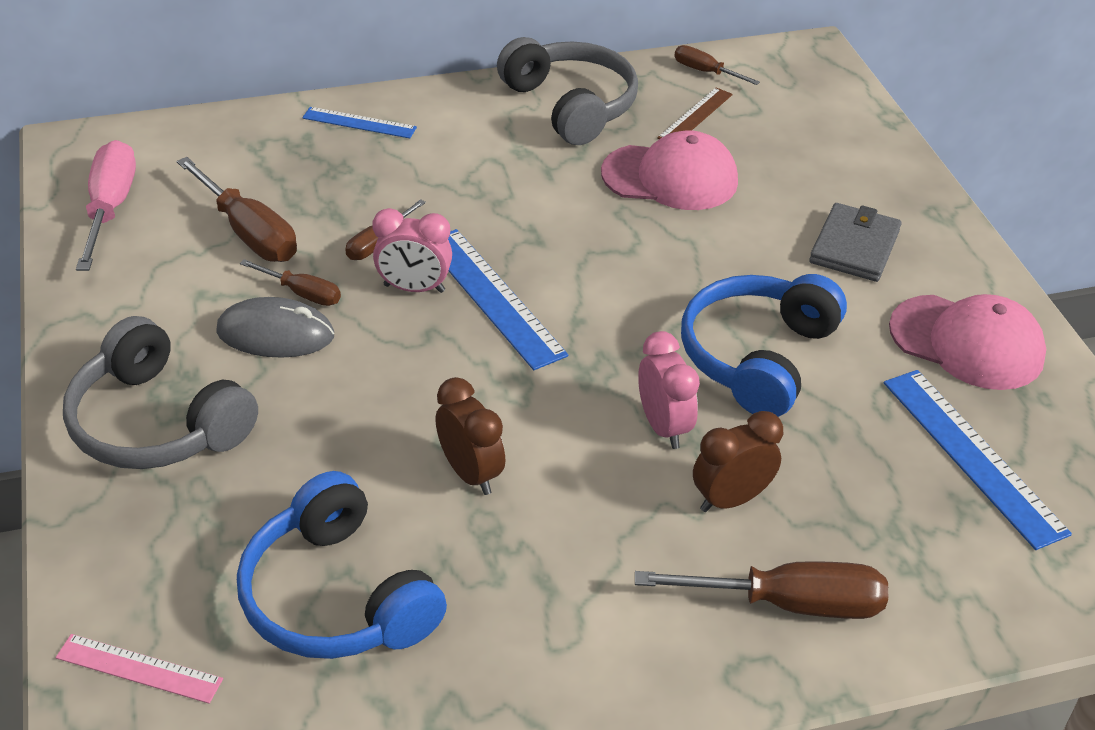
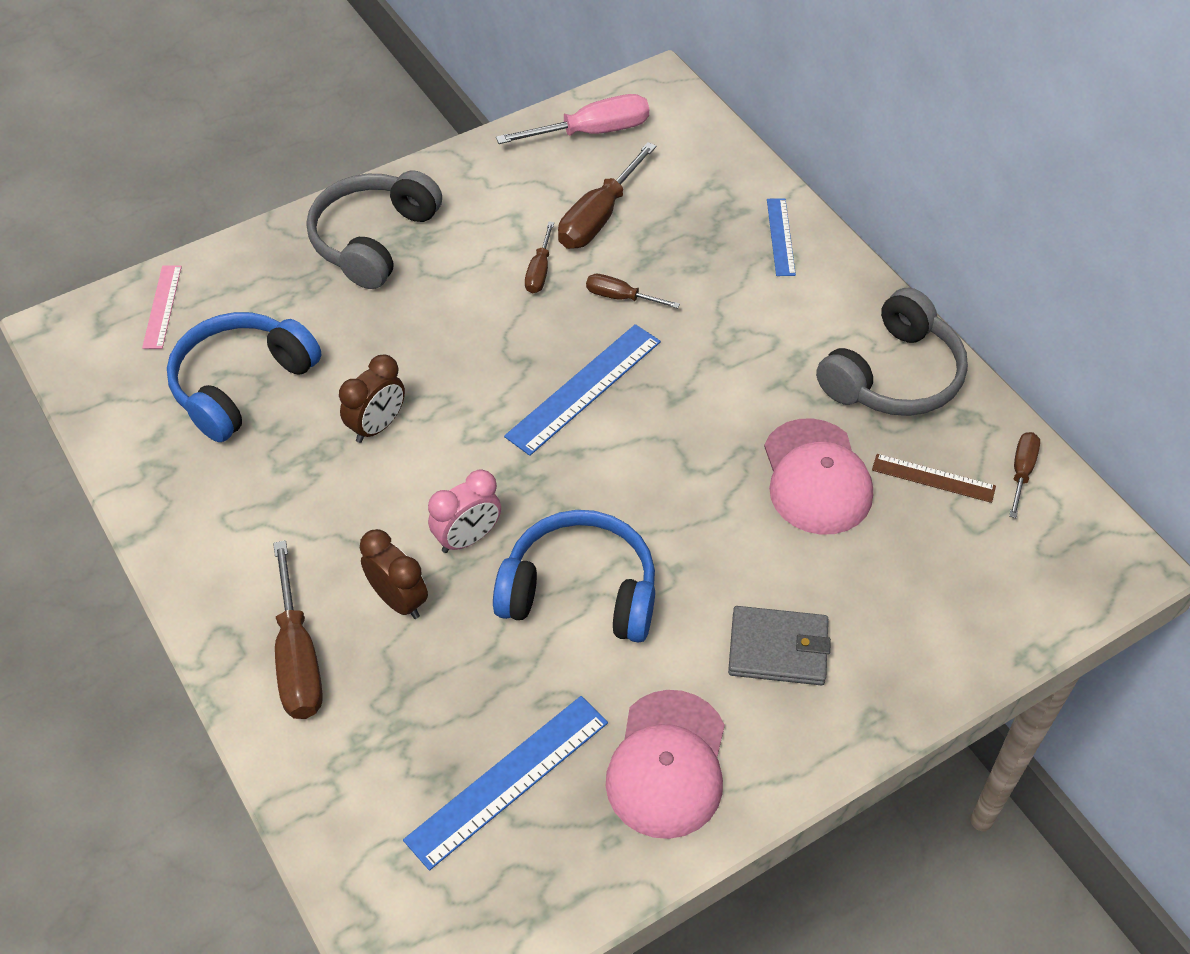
camera: 75 degrees right, 10 degrees up
grey mouse [216,297,334,358] -> none
pink clock [372,208,452,293] -> none

